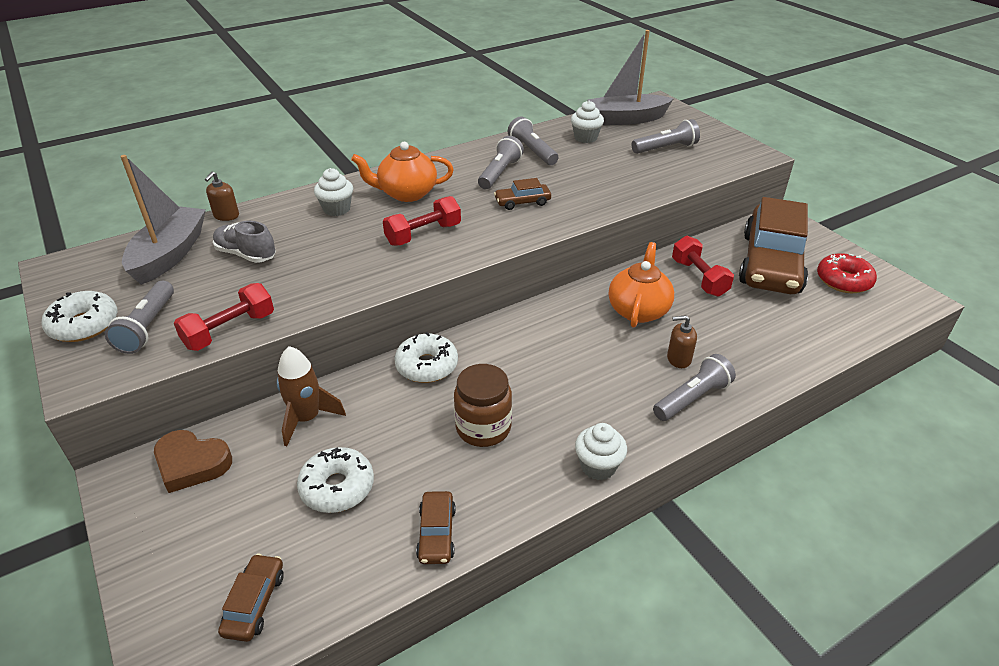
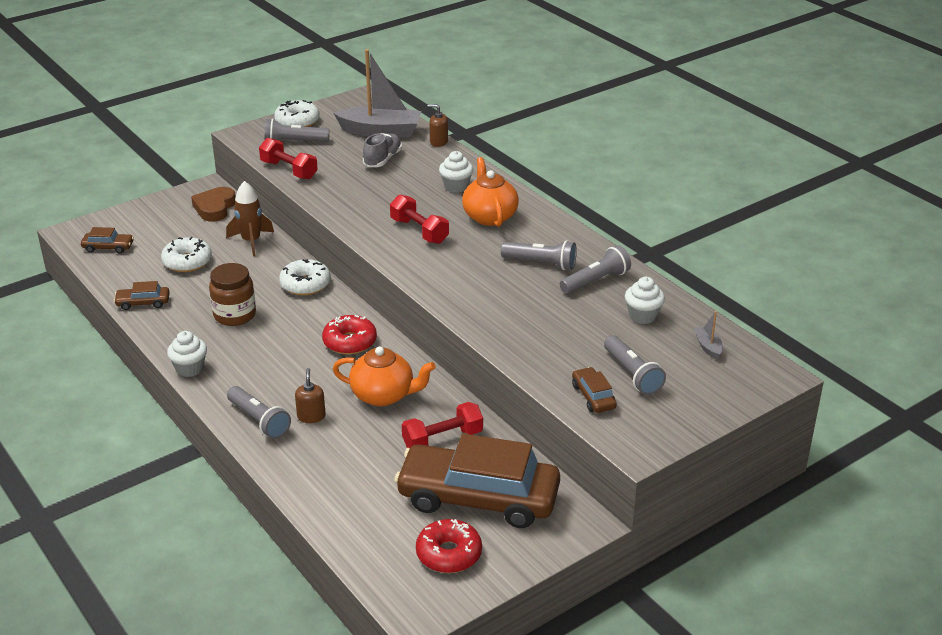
camera: 85 degrees right, 5 degrees down
brown car [494,178,551,210] -> brown car moved to [572,367,617,413]
grey boat [588,30,674,125] -> grey boat [694,311,723,360], size x0.42
none -> red donut [322,315,377,355]

